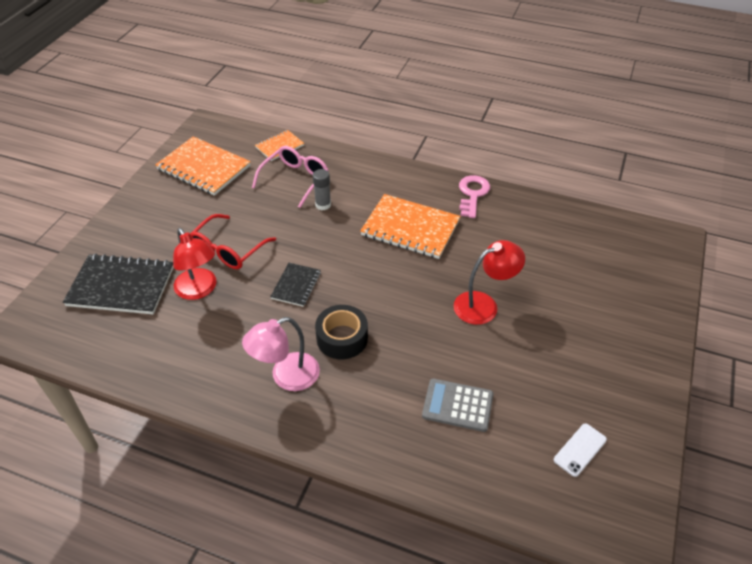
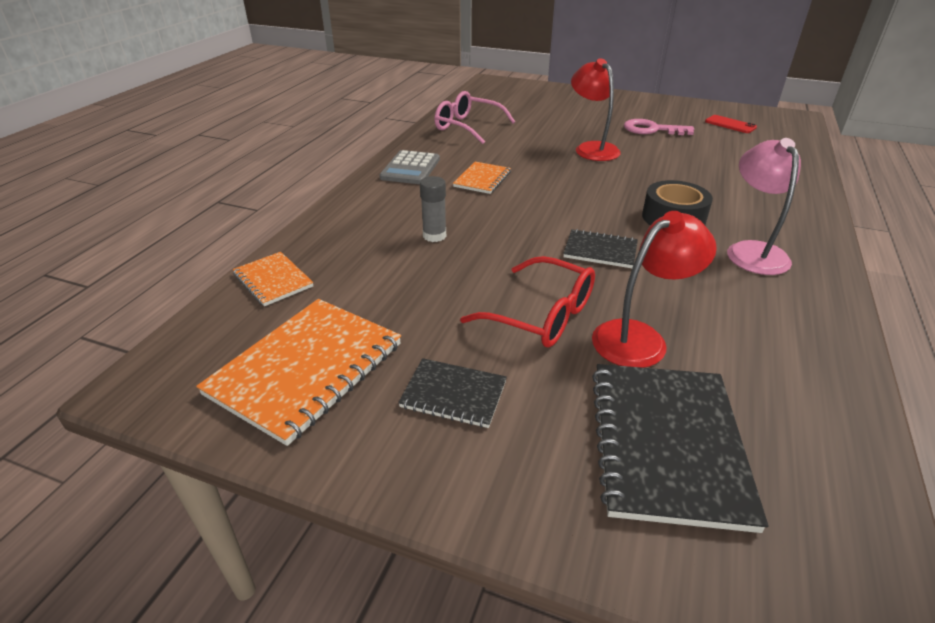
camera: 90 degrees left, 10 degrees down
pink lamp [242,317,320,391] -> pink lamp turned 150 degrees counterclockwise [727,138,801,275]
pink glasses [252,146,328,208] -> pink glasses moved to [434,91,515,144]
orange notebook [360,194,460,259] -> orange notebook [453,162,511,194], size x0.54
grey calculator [422,379,493,432] -> grey calculator moved to [379,150,440,184]
pink key [459,175,490,218] -> pink key moved to [624,119,694,135]
white phone [554,423,607,477] -> red phone [705,115,757,133]
none -> black notebook [398,358,507,428]

